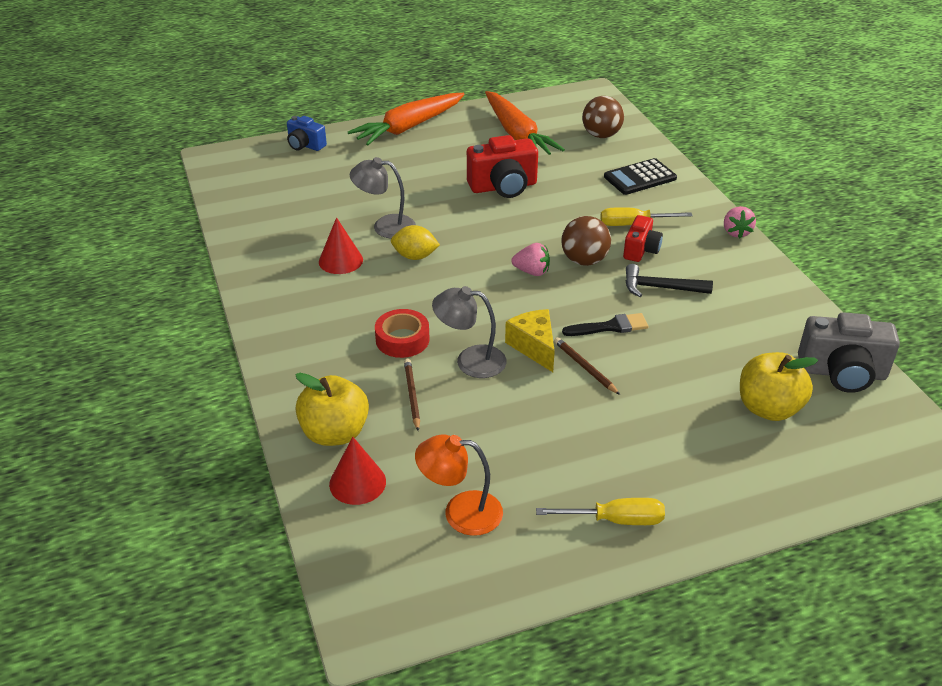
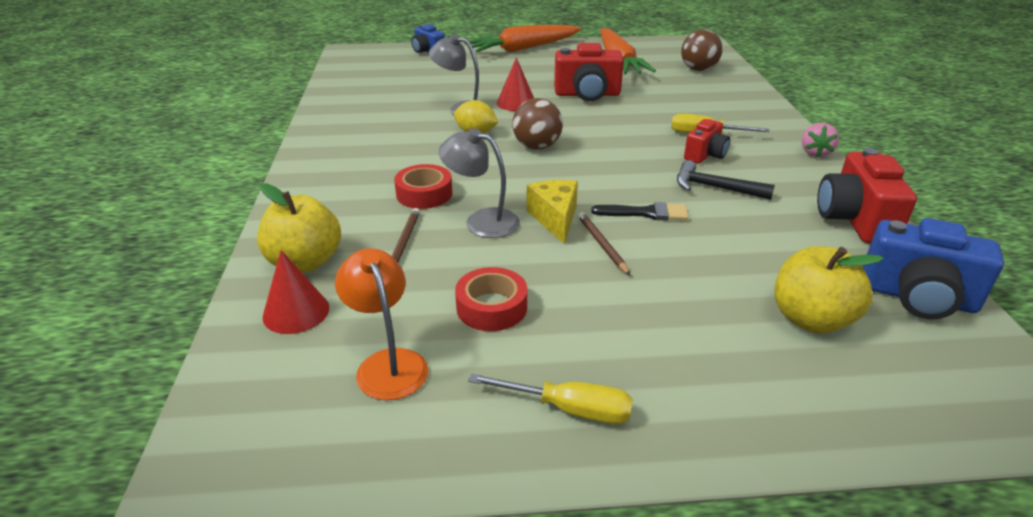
camera: 15 degrees right, 5 degrees down
red cone [319,217,363,274] -> red cone moved to [497,57,534,111]
orange lamp [415,434,503,536] -> orange lamp turned 45 degrees clockwise [335,248,428,400]
pink strawberry [511,243,550,276] -> none
brown ball [561,216,611,266] -> brown ball moved to [512,98,563,150]
black calculator [604,158,677,195] -> none
grey camera [798,312,900,393] -> blue camera [863,218,1004,319]
none -> red tape [455,267,527,331]
none -> red camera [817,148,917,243]

